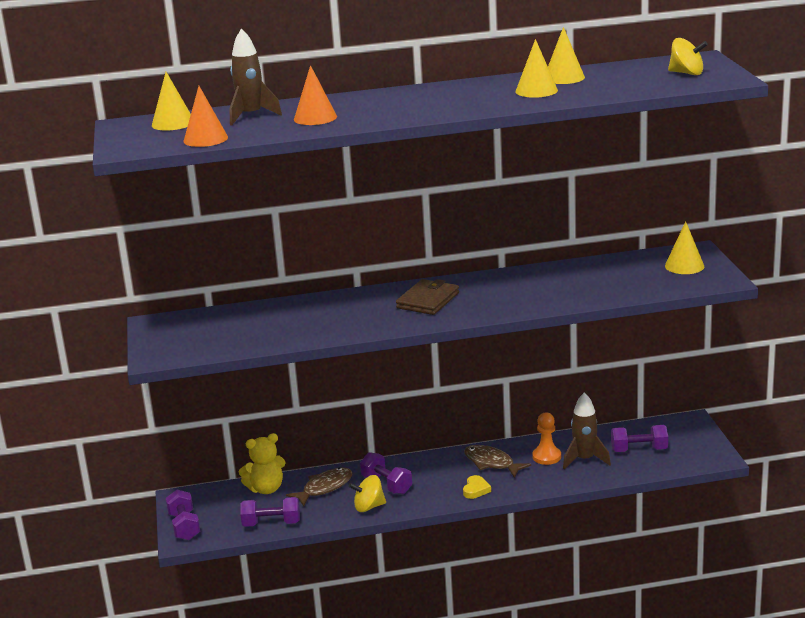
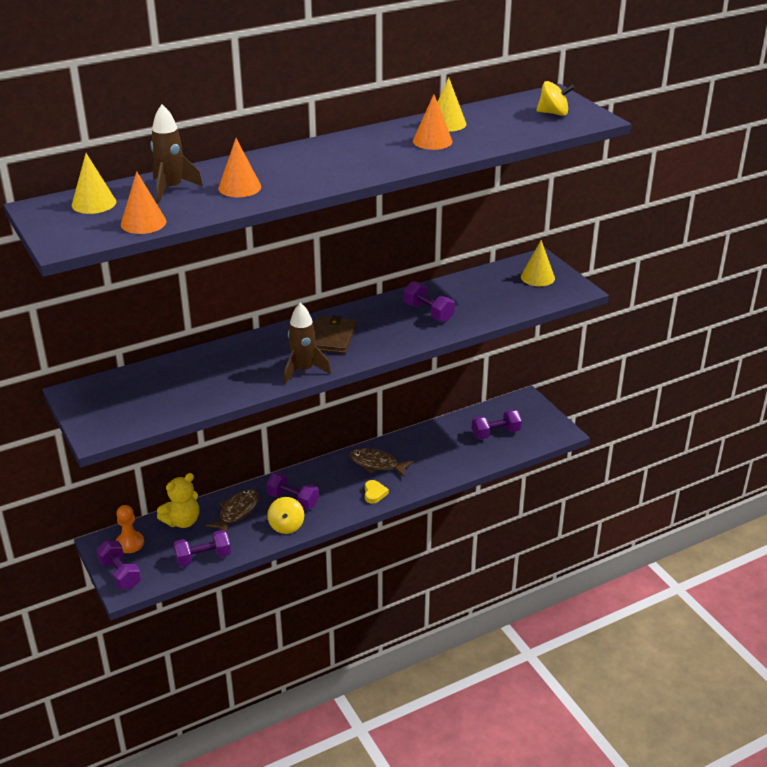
camera: 20 degrees left, 10 degrees up
yellow spinning top [349,475,386,512] -> yellow spinning top turned 60 degrees counterclockwise [267,497,304,534]
yellow cone [515,39,558,98] -> orange cone [413,94,453,150]
orange pawn [532,412,561,465] -> orange pawn moved to [116,505,144,553]
brown rocket [563,392,611,469] -> brown rocket moved to [284,302,331,384]
none -> purple dumbbell [404,281,455,322]

